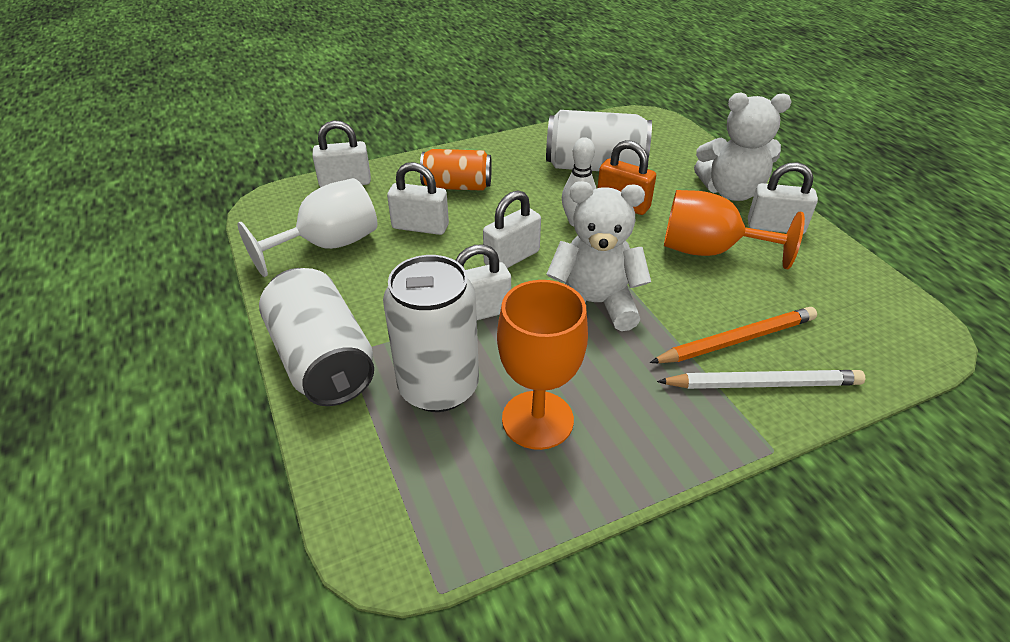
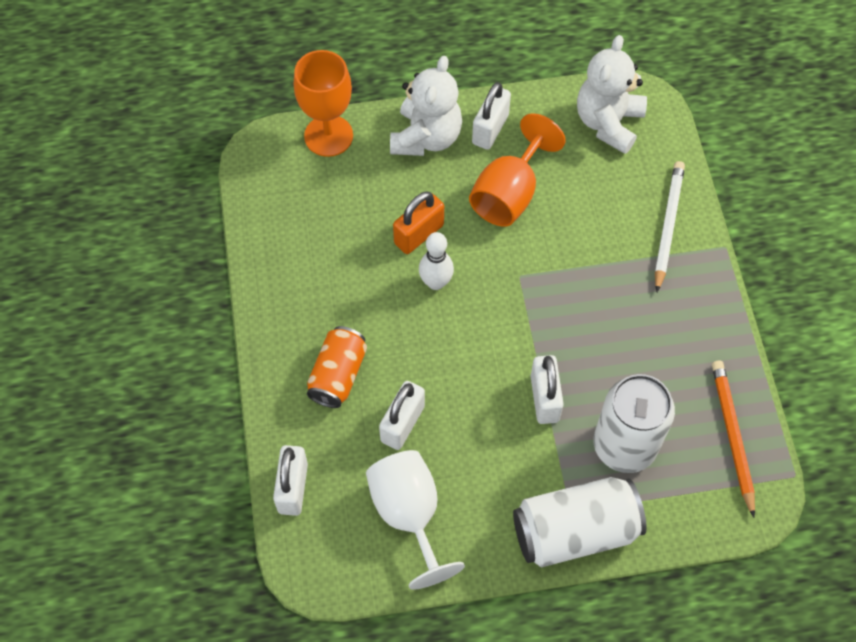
camera: 75 degrees left, 20 degrees up
white padlock [483,190,541,268] -> none
orange goblet [497,280,588,450] -> orange goblet moved to [294,50,353,157]
white can [546,110,652,171] -> none
white teddy bear [546,181,651,331] -> white teddy bear moved to [577,35,647,154]
orange pencil [650,307,817,363] -> orange pencil moved to [712,360,755,518]

